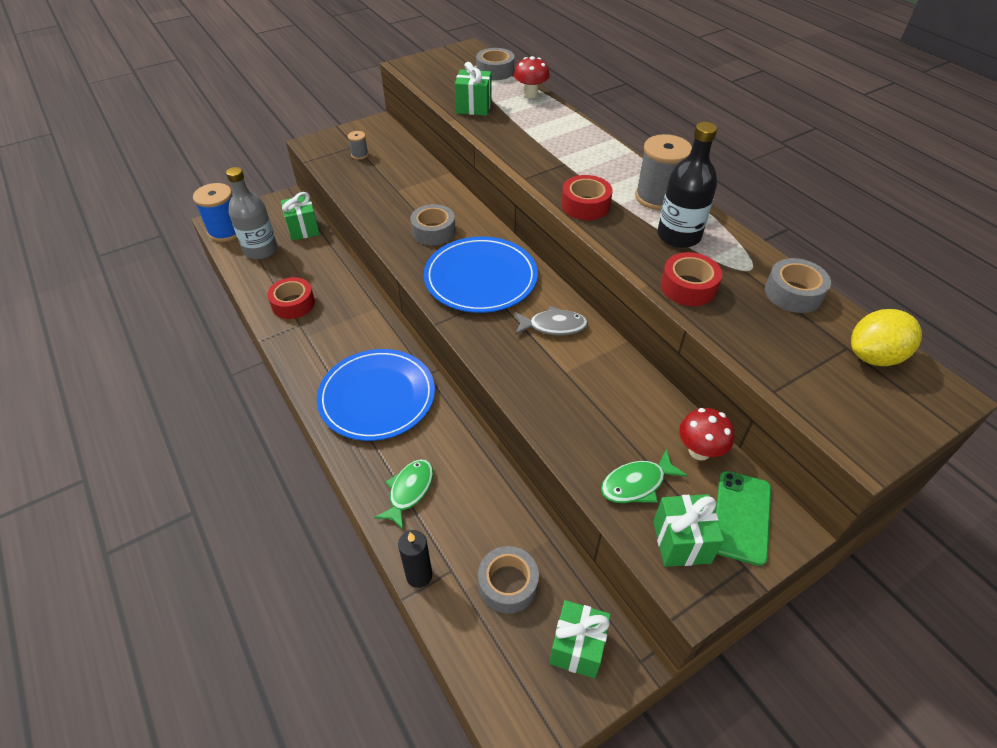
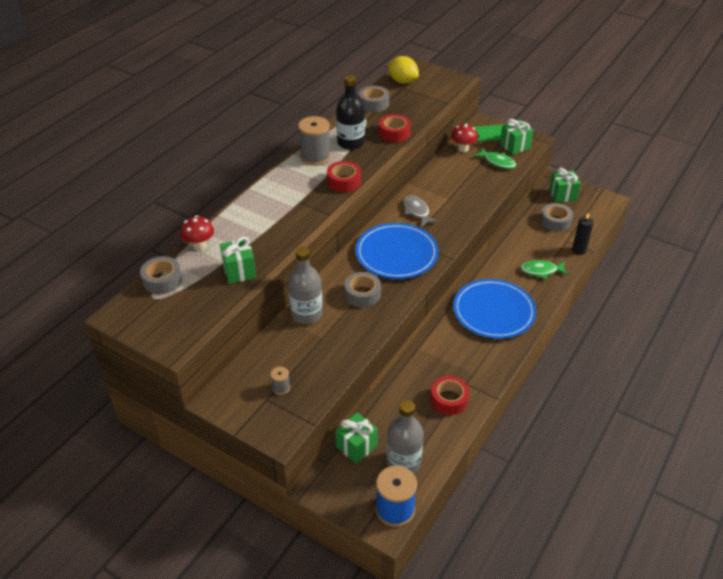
camera: 115 degrees left, 5 degrees down
none -> grey bottle [288,247,323,324]

